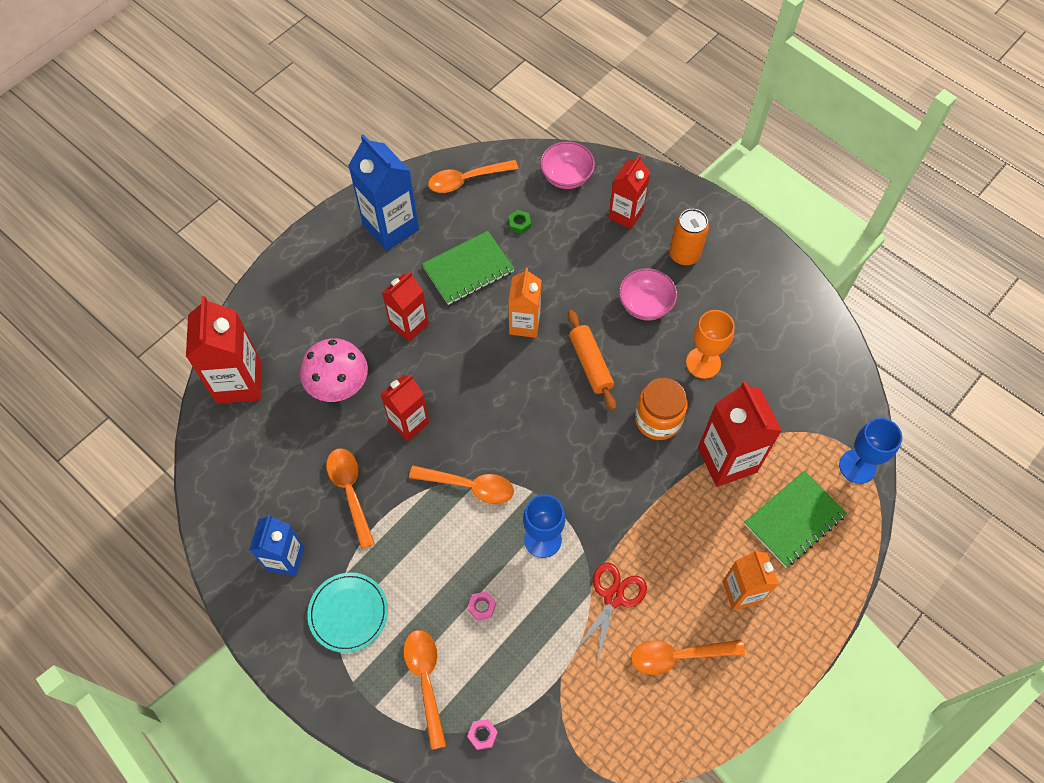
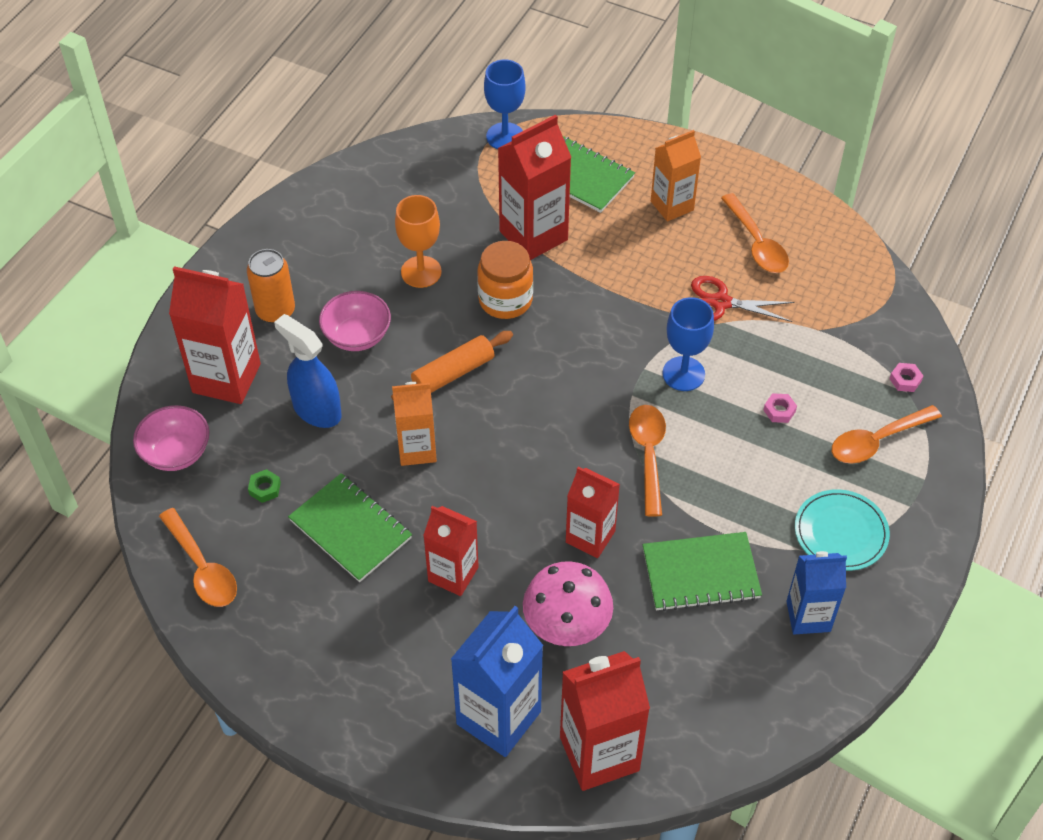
camera: 105 degrees left, 10 degrees down
orange spoon [326,448,375,549] -> green notebook [643,532,762,611]
blue carton [348,134,419,251] -> blue carton moved to [451,606,543,757]
red carton [608,155,650,229] -> red carton [169,266,261,404], size x1.54
none -> blue spray bottle [274,314,341,428]

